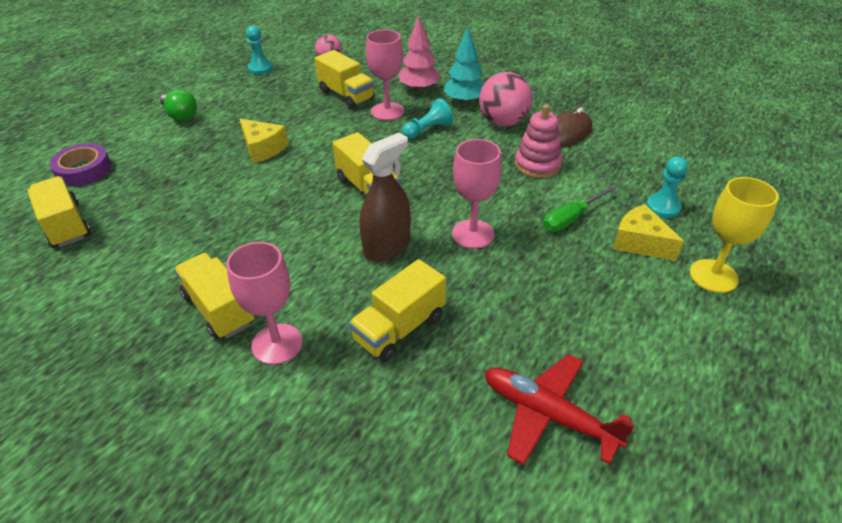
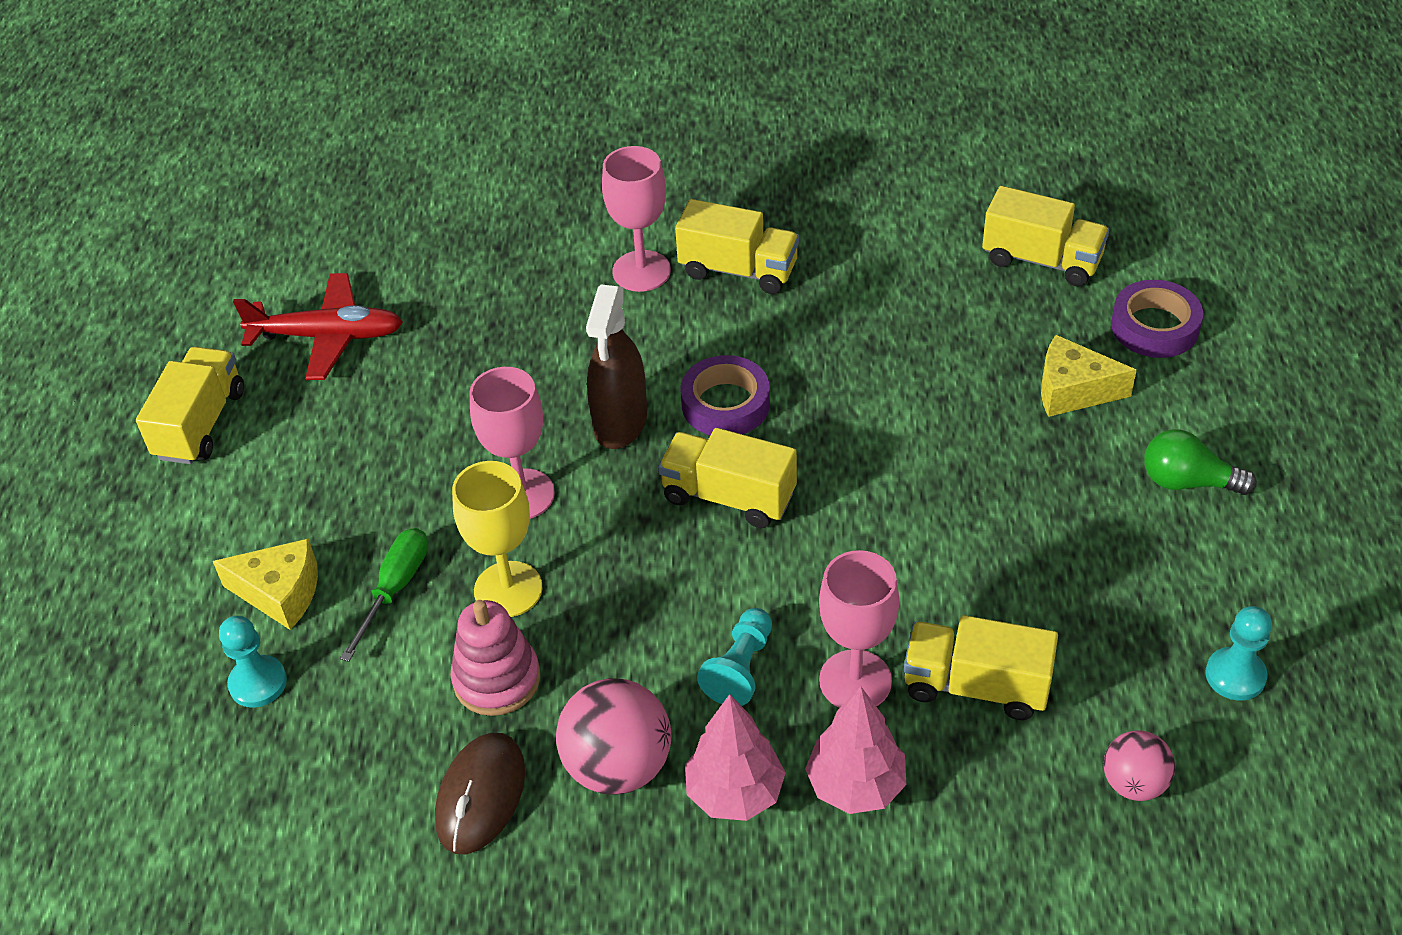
camera: 150 degrees right, 5 degrees up
yellow cheese [240,119,288,164] -> yellow cheese moved to [1041,335,1137,417]
yellow truck [349,259,446,362] -> yellow truck moved to [136,347,244,464]
turquoise tree [444,27,484,104] -> pink tree [685,694,786,821]
yellow goblet [690,177,779,293] -> yellow goblet moved to [452,461,543,617]
none -> purple tape [681,355,770,435]

